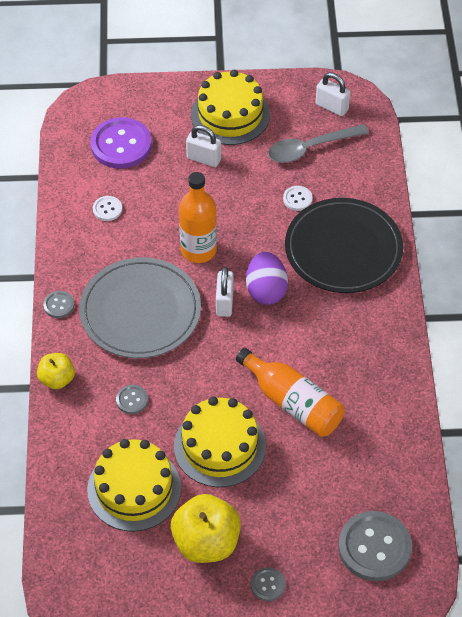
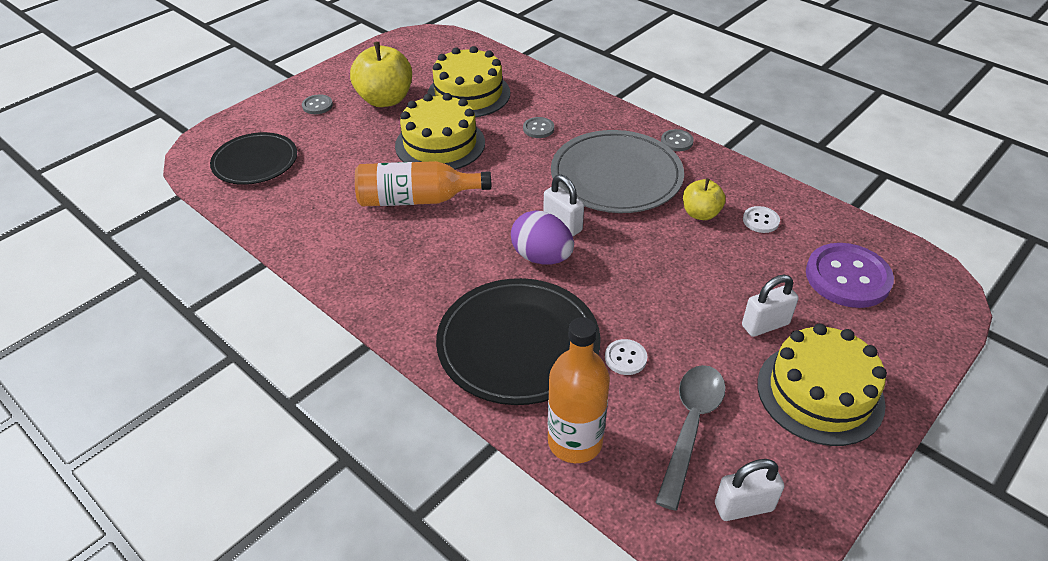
camera: 135 degrees right, 10 degrees down
yellow apple [37,353,75,389] -> yellow apple moved to [683,178,726,220]
orange bottle [179,172,217,263] -> orange bottle moved to [548,317,610,463]
grey button [338,511,412,581] -> black plate [210,132,297,185]

